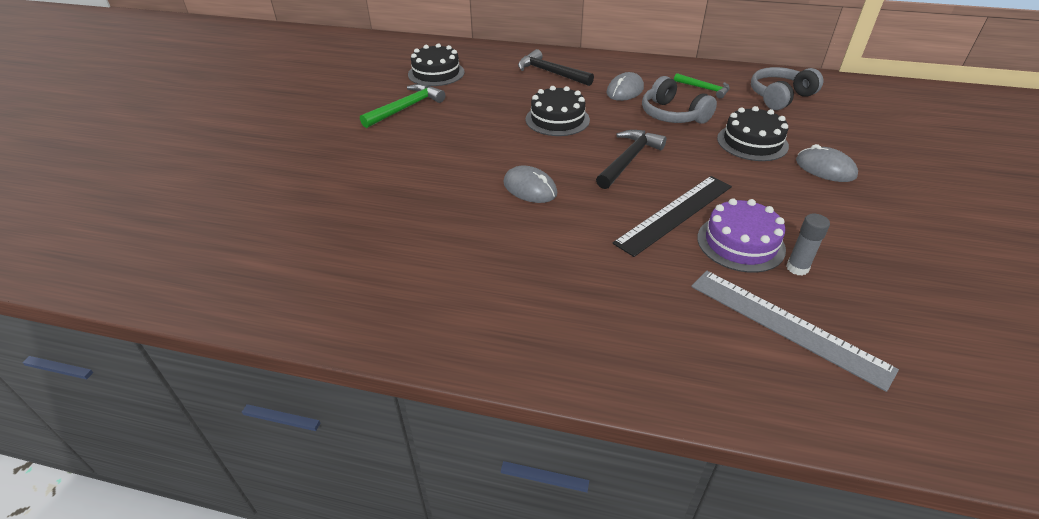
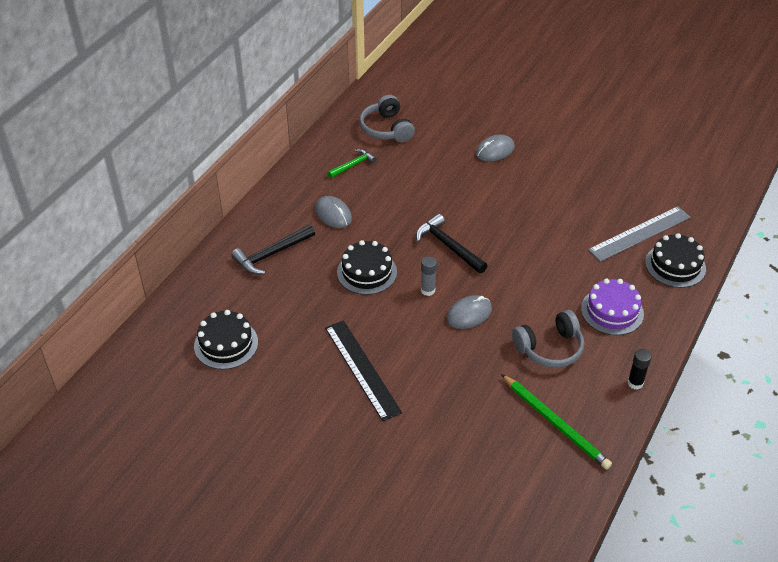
camera: 75 degrees left, 5 degrees up
green hammer [360,84,445,128] -> none
black ruler [612,176,732,257] -> black ruler moved to [325,320,402,421]
grey headphones [642,76,717,124] -> grey headphones moved to [512,310,584,368]
purple cake [697,198,786,273] -> purple cake moved to [581,278,644,335]
black cake [717,106,789,161] -> black cake moved to [645,233,706,288]
grey glue stick [786,214,830,276] -> grey glue stick moved to [421,256,437,296]
none -> green pencil [501,374,612,469]
none -> black glue stick [627,349,652,390]

